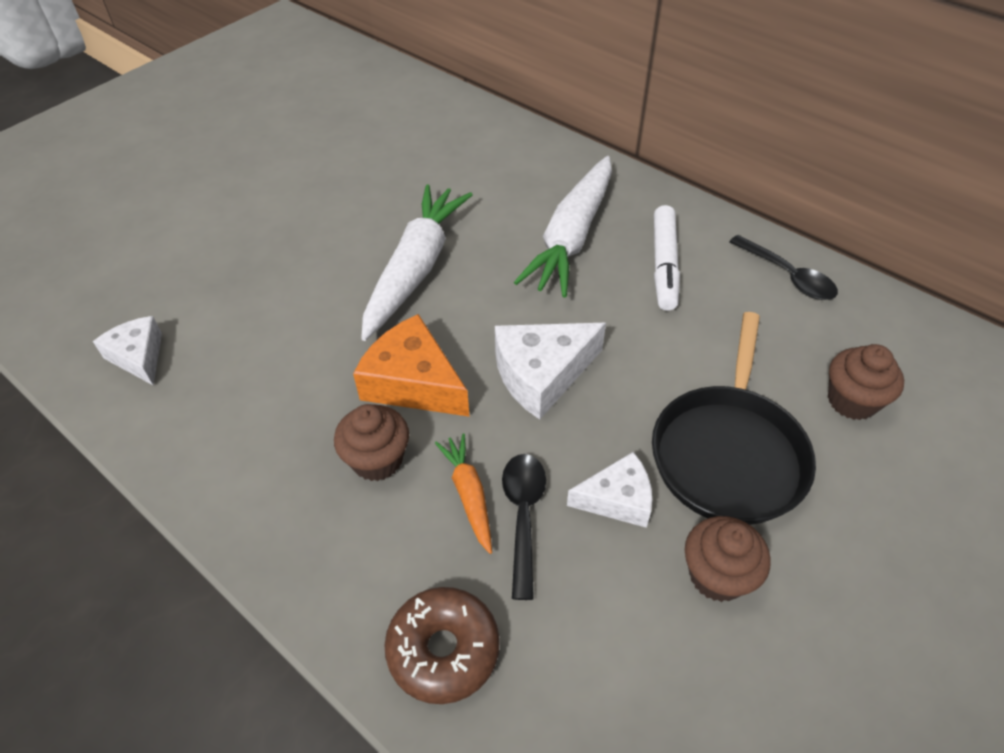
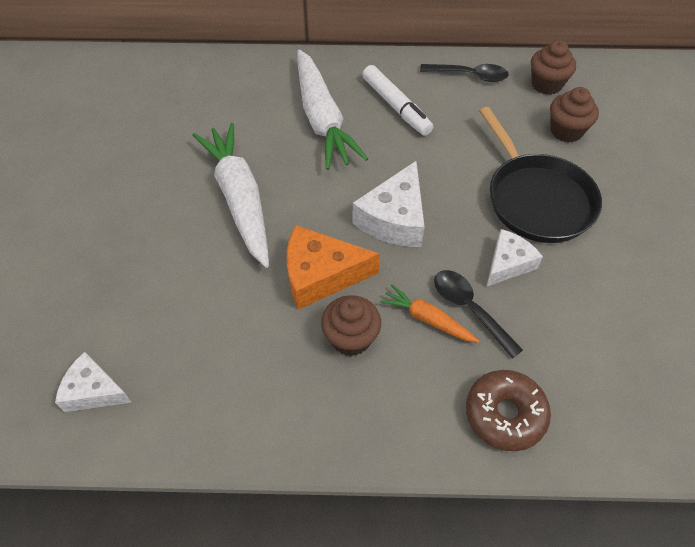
camera: 40 degrees left, 5 degrees up
brown cupcake [685,516,771,602] -> brown cupcake moved to [531,40,576,95]

